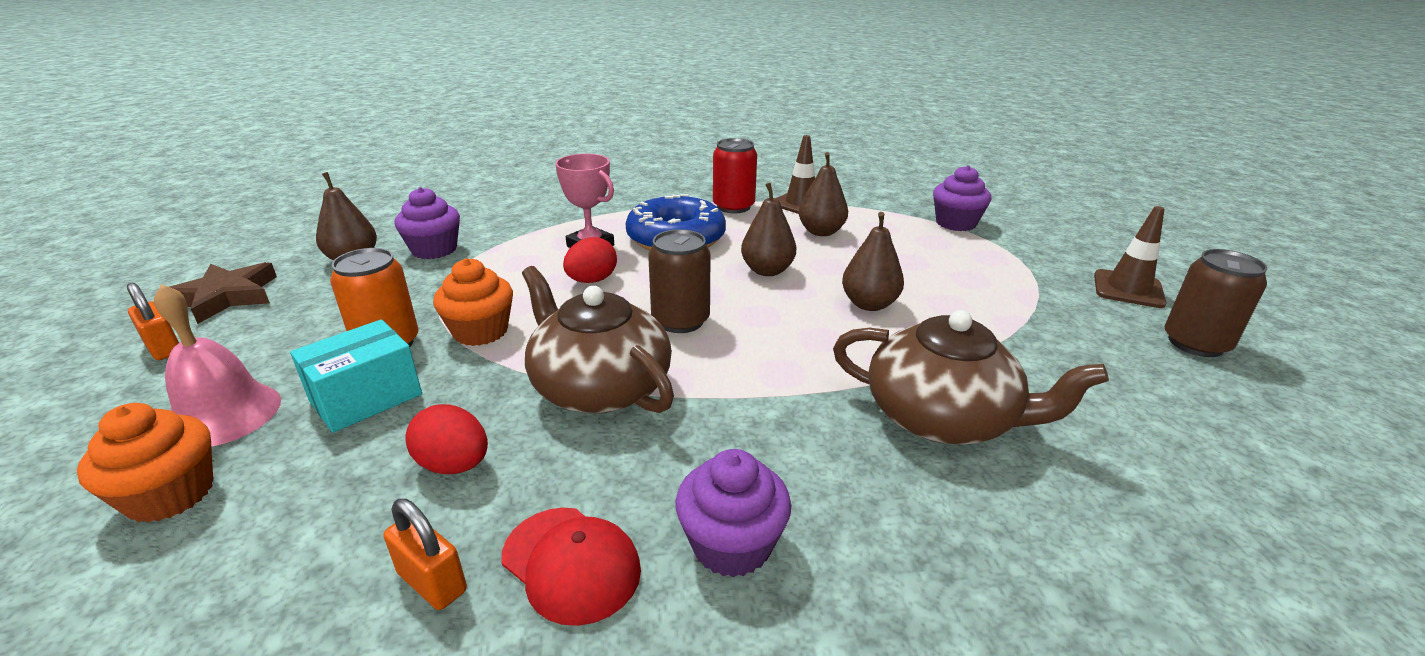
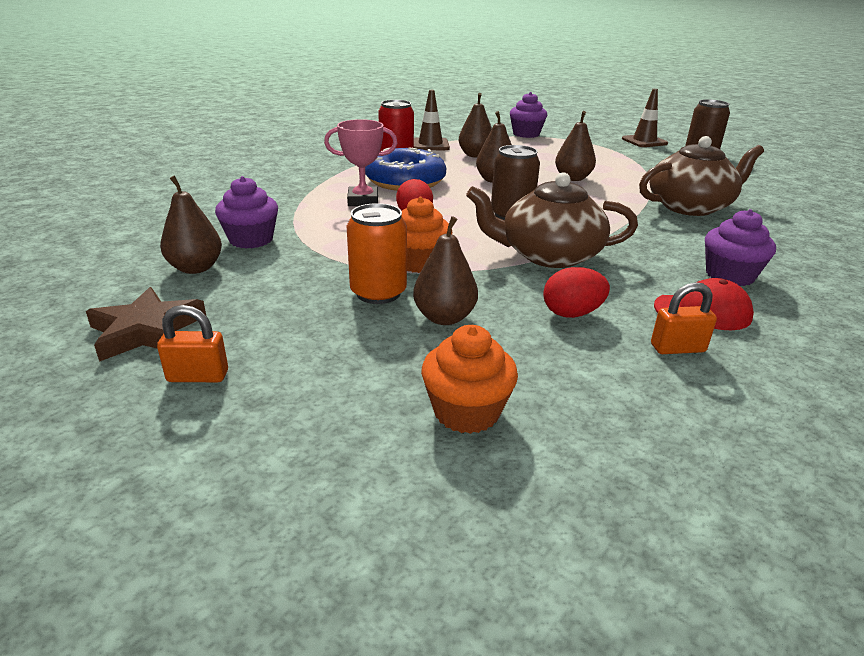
camera: 45 degrees left, 0 degrees up
pink bell [154,284,281,447] -> none
turquoise box [290,319,422,433] -> brown pear [413,216,478,325]

